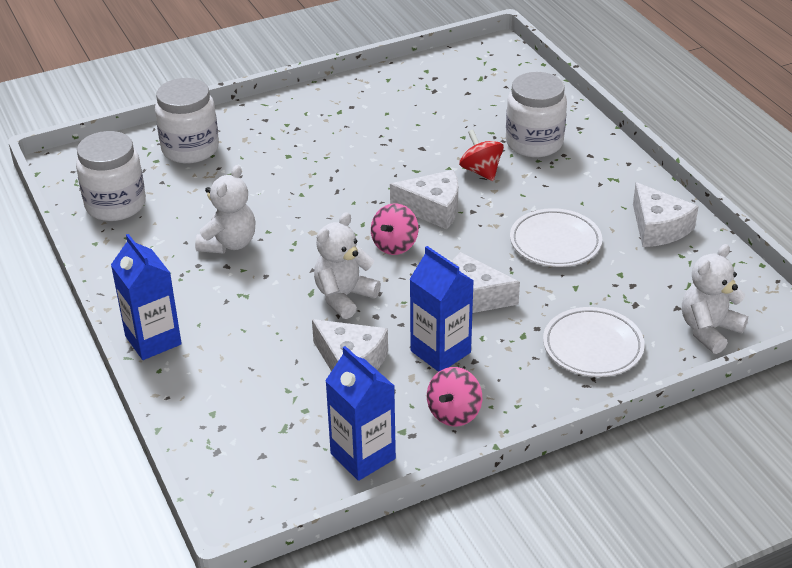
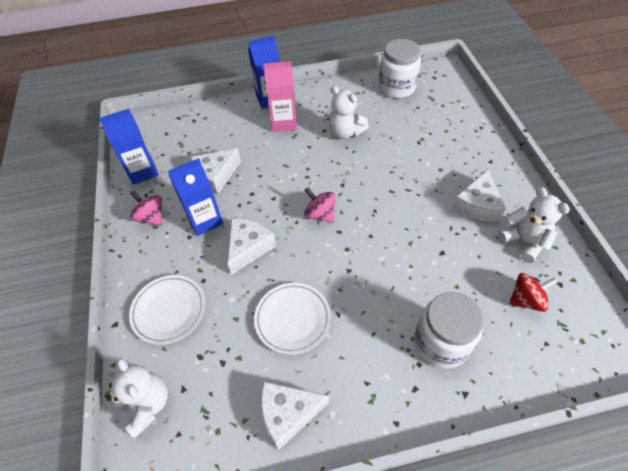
camera: 105 degrees right, 15 degrees up
white jar [155,78,219,164] -> none
white teddy bear [314,212,381,319] -> white teddy bear moved to [498,187,570,263]
white cheese [390,170,458,229] -> white cheese moved to [452,169,506,222]
red spinning top [459,130,504,181] -> red spinning top moved to [509,273,558,312]
none -> pink carton [264,61,297,132]

